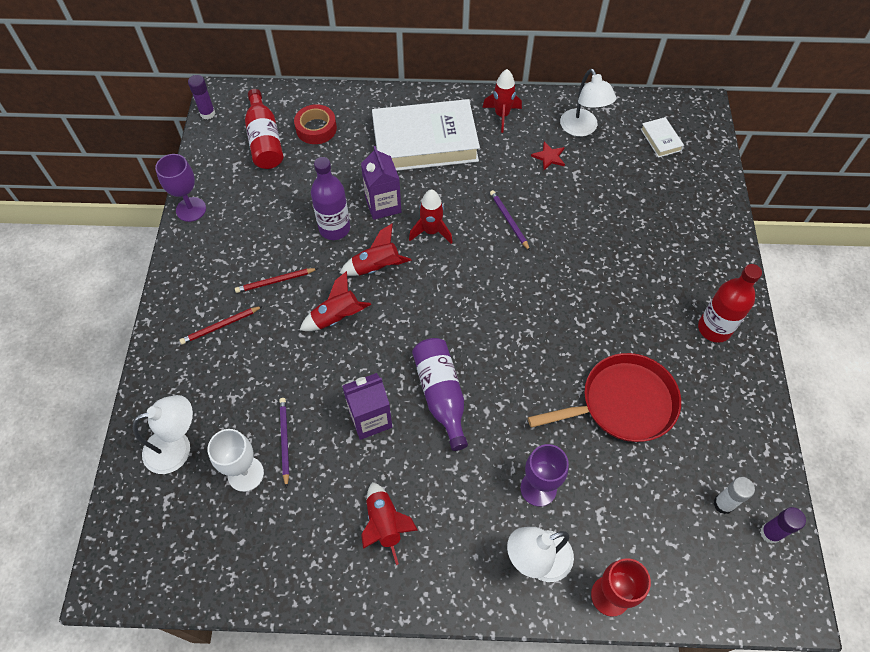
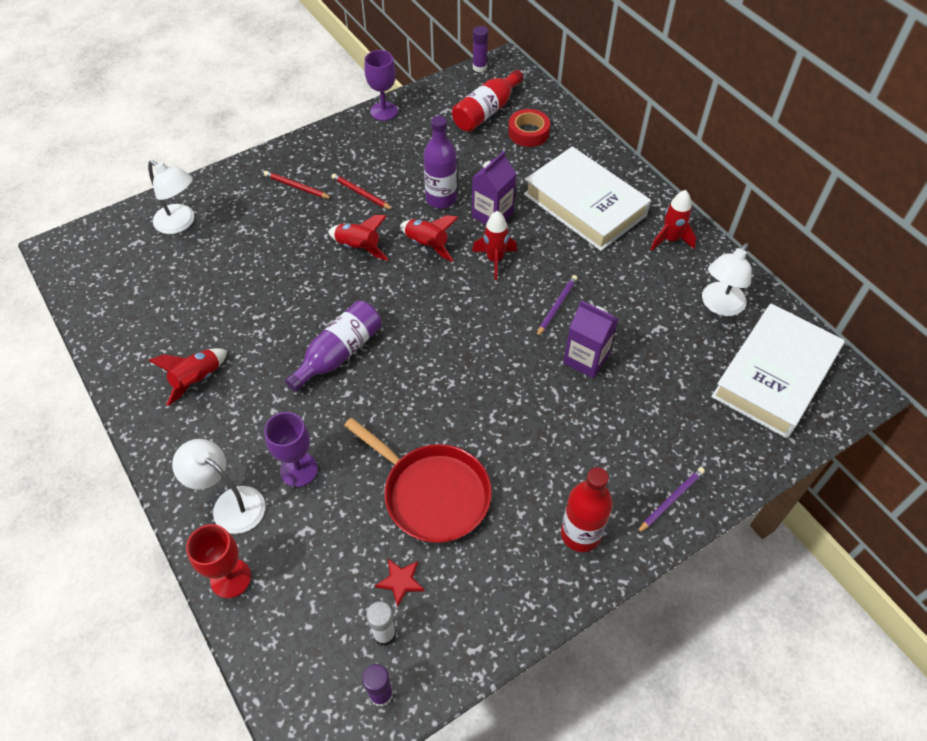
camera: 55 degrees right, 5 degrees down
white goblet [208,429,264,492] -> none
purple pencil [279,398,289,488] -> purple pencil moved to [636,467,705,534]
purple carton [342,373,392,440] -> purple carton moved to [563,300,618,378]
red star [531,142,565,170] -> red star moved to [375,559,425,607]
white book [641,117,684,158] -> white book [711,303,845,438], size x2.47

